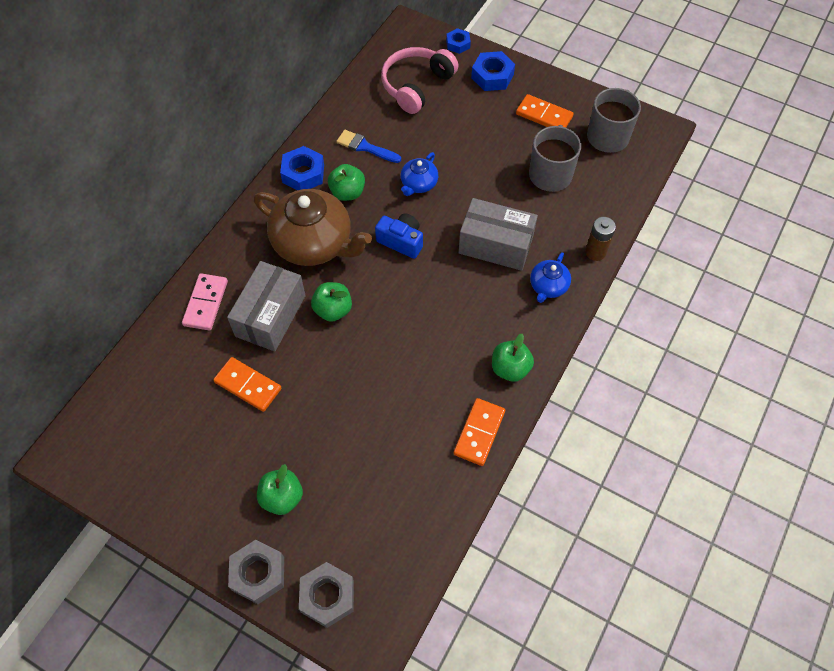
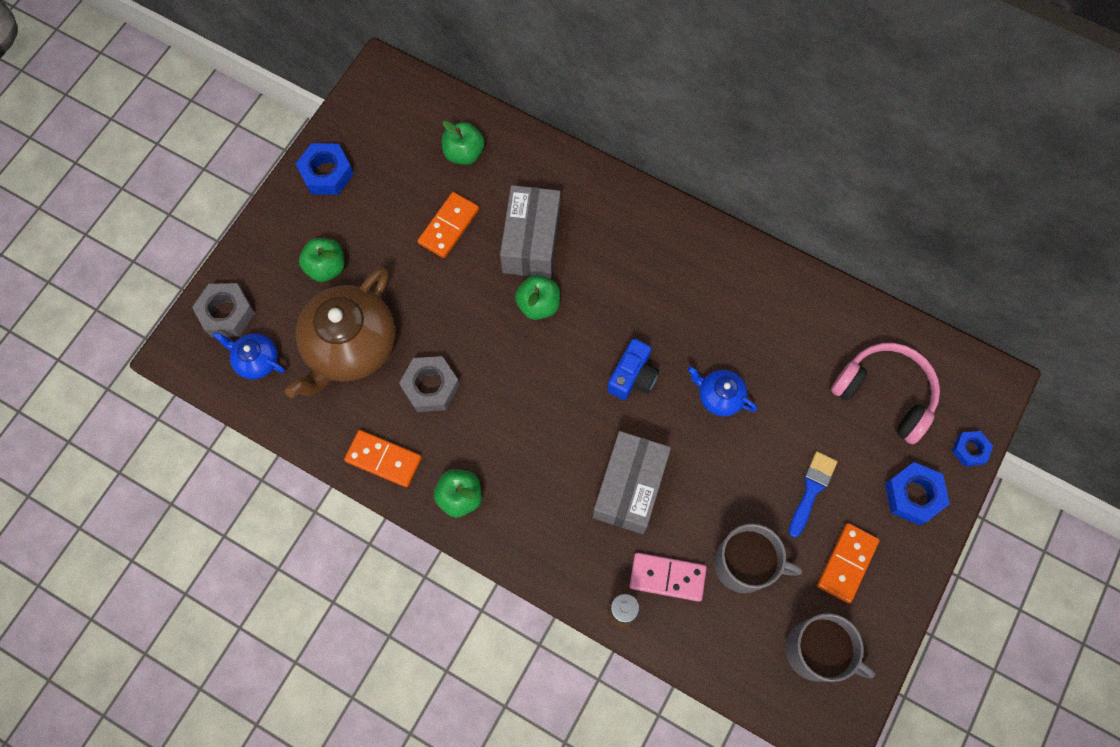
camera: 90 degrees right, 10 degrees up
pink domino [182,274,228,330] -> pink domino moved to [630,553,707,602]
grey box [227,261,306,351] -> grey box turned 75 degrees clockwise [500,185,561,279]
grey nut [228,540,284,604] -> grey nut moved to [399,356,460,412]
brown teapot [254,189,372,266] -> brown teapot moved to [285,267,395,398]
blue nut [280,146,324,190] -> blue nut moved to [296,143,354,195]
green apple [328,164,365,201] -> green apple moved to [442,121,485,165]
blue brush [336,130,401,163] -> blue brush moved to [789,451,837,537]
blue teapot [530,252,571,303] -> blue teapot moved to [213,332,285,379]

